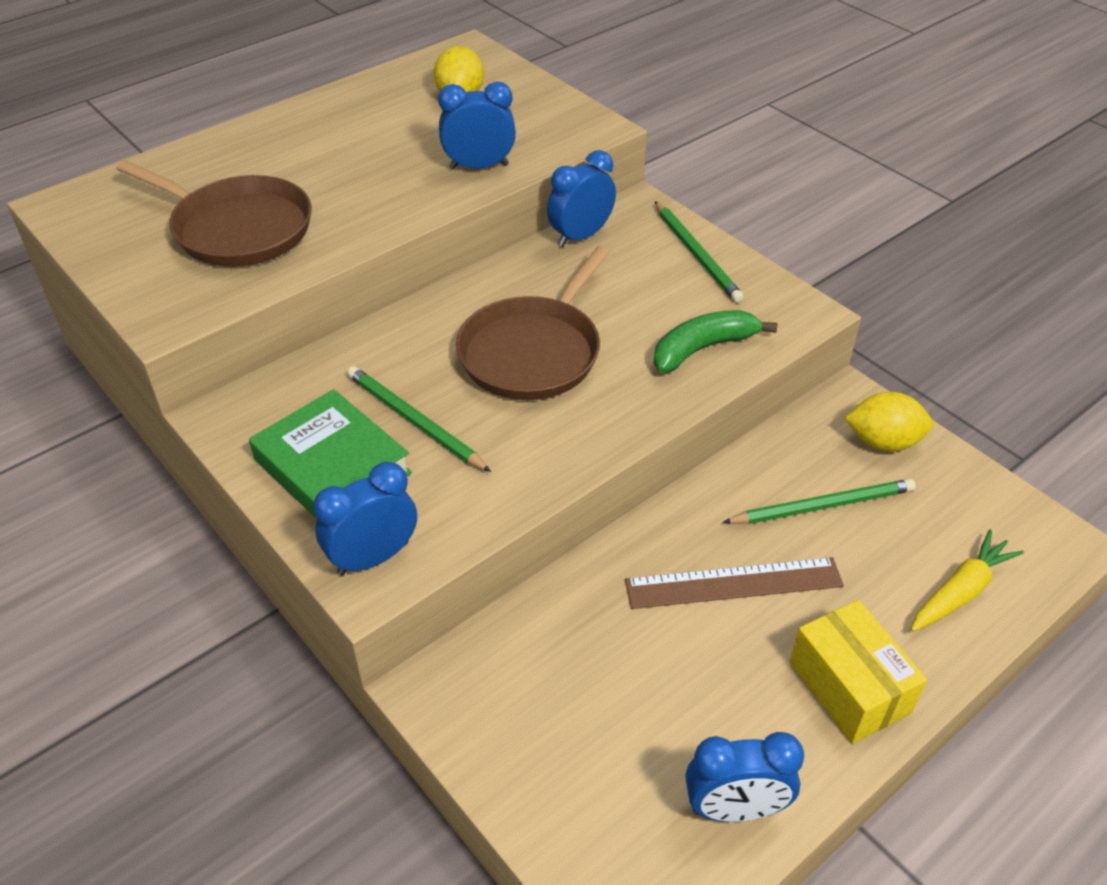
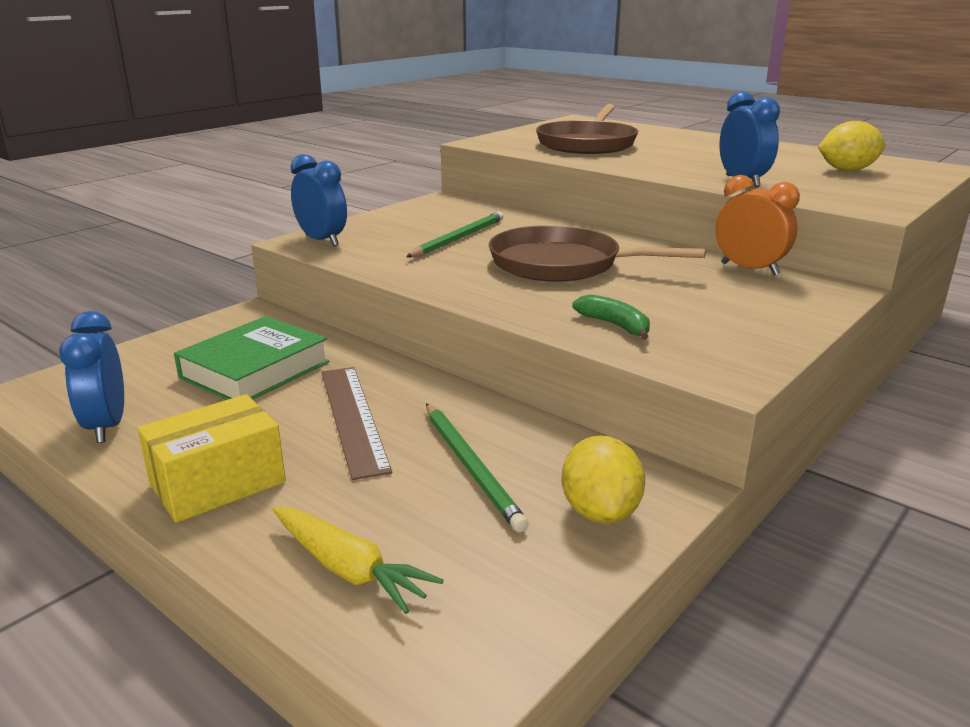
camera: 80 degrees right, 20 degrees down
green book [249,389,412,519] -> green book moved to [174,316,329,400]
blue clock [547,150,616,247] -> orange clock [715,175,800,275]
green banana [653,310,778,373] -> green banana [572,295,650,339], size x0.67
green pencil [655,201,744,303] -> none

